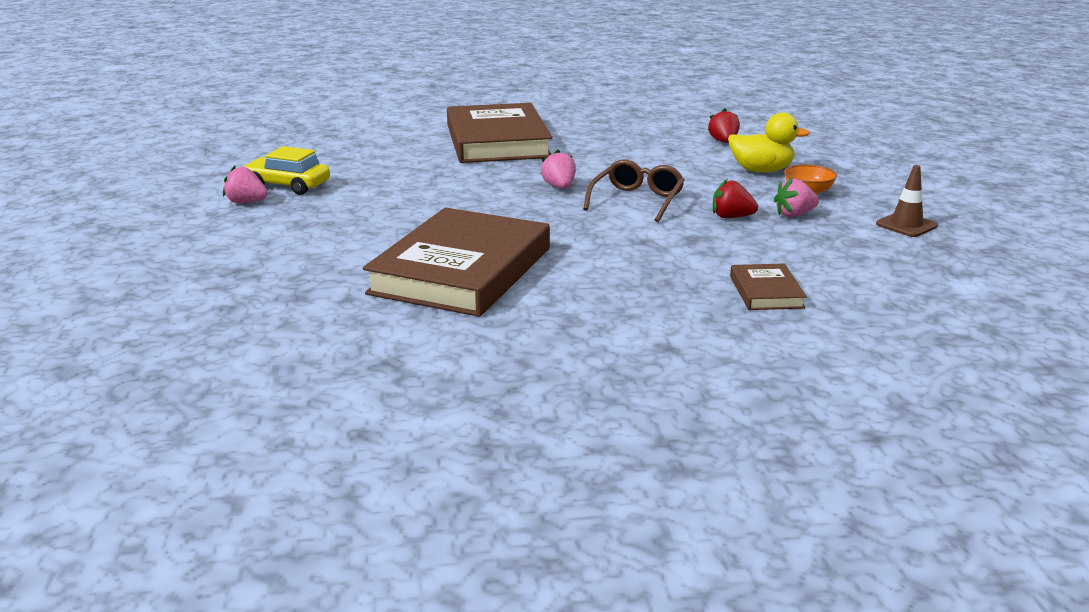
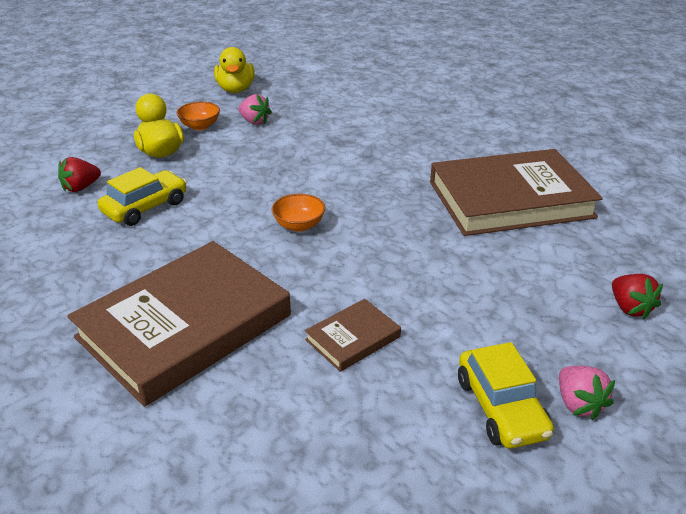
camera: 125 degrees left, 10 degrees up
pink strawberry [540,150,576,189] -> orange bowl [271,194,325,232]
brown glasses [583,160,685,222] -> none
red strawberry [713,179,758,218] -> red strawberry moved to [612,274,663,319]
brown book [730,264,807,310] -> brown book moved to [305,299,401,372]
brown traffic cone [876,165,938,237] -> yellow duck [214,47,255,93]
none -> yellow car [98,167,187,226]

